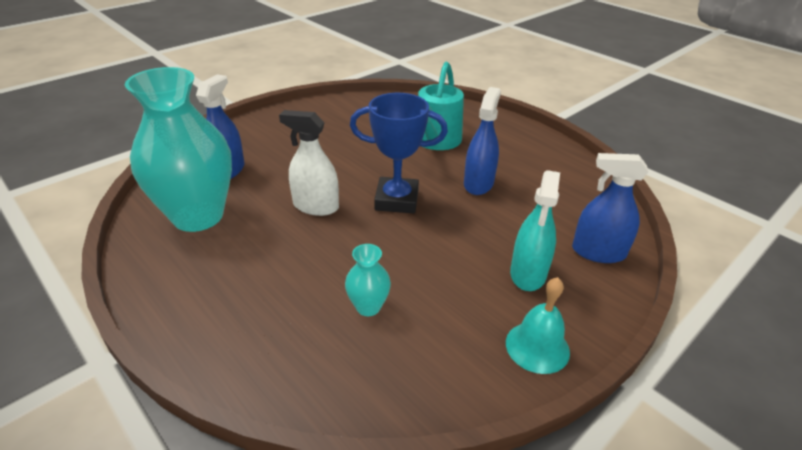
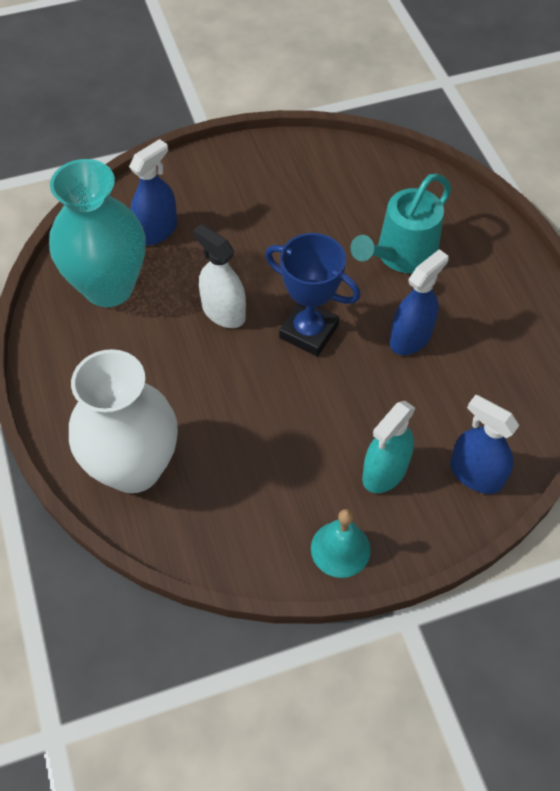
camera: 25 degrees right, 20 degrees up
turquoise vase [345,244,391,316] -> none
none -> white vase [69,349,178,493]

